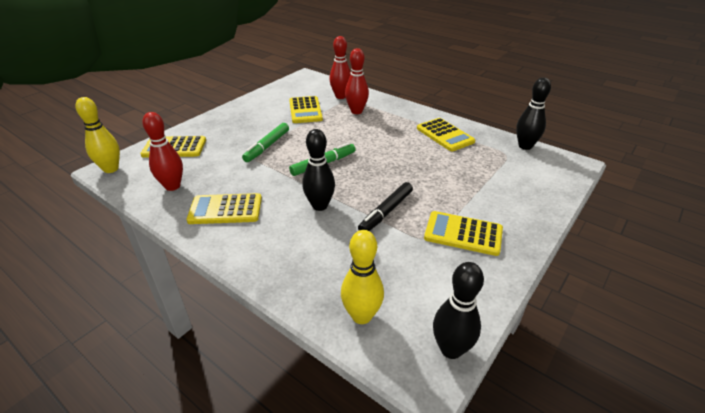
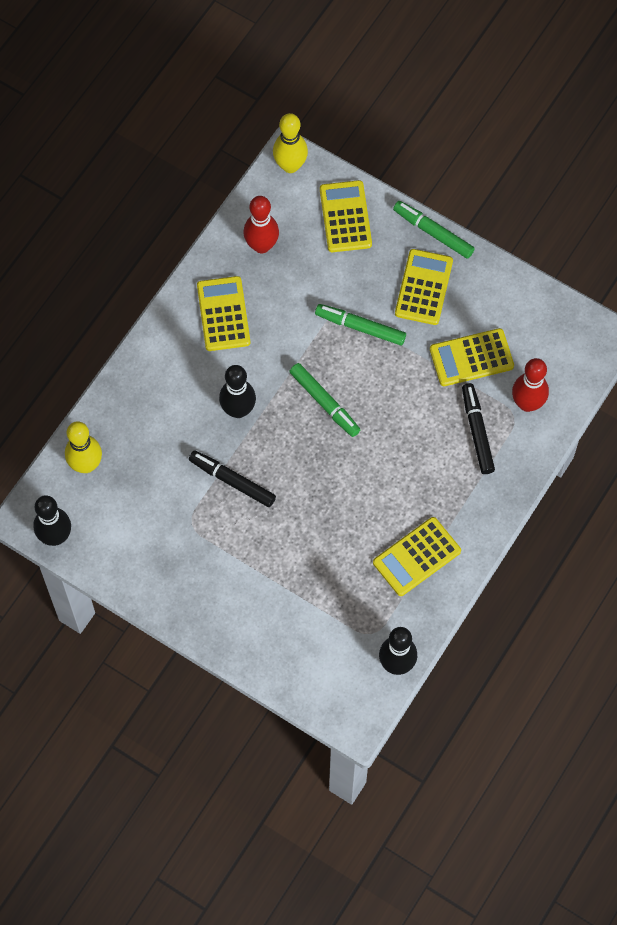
camera: 85 degrees right, 30 degrees up
red bowling pin [345,48,369,114] -> black marker [462,383,495,474]
yellow calculator [424,211,503,256] -> yellow calculator moved to [395,249,453,325]
none -> green marker [393,201,475,259]

